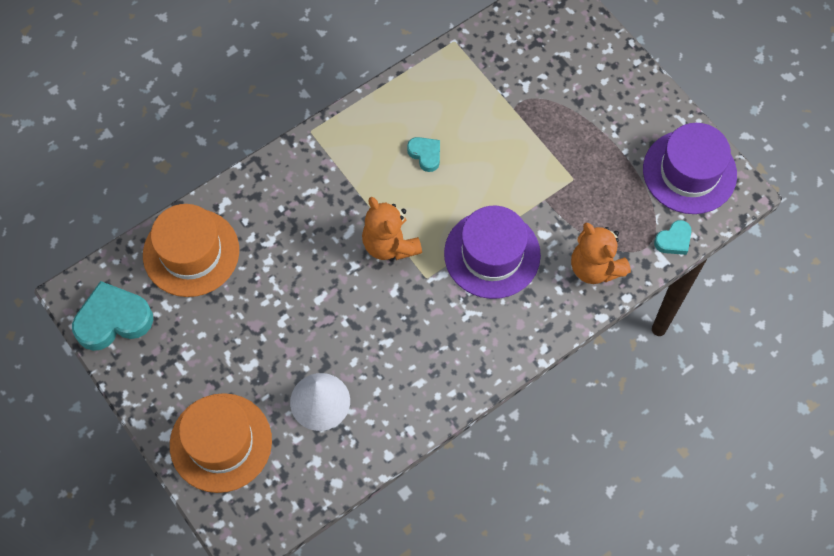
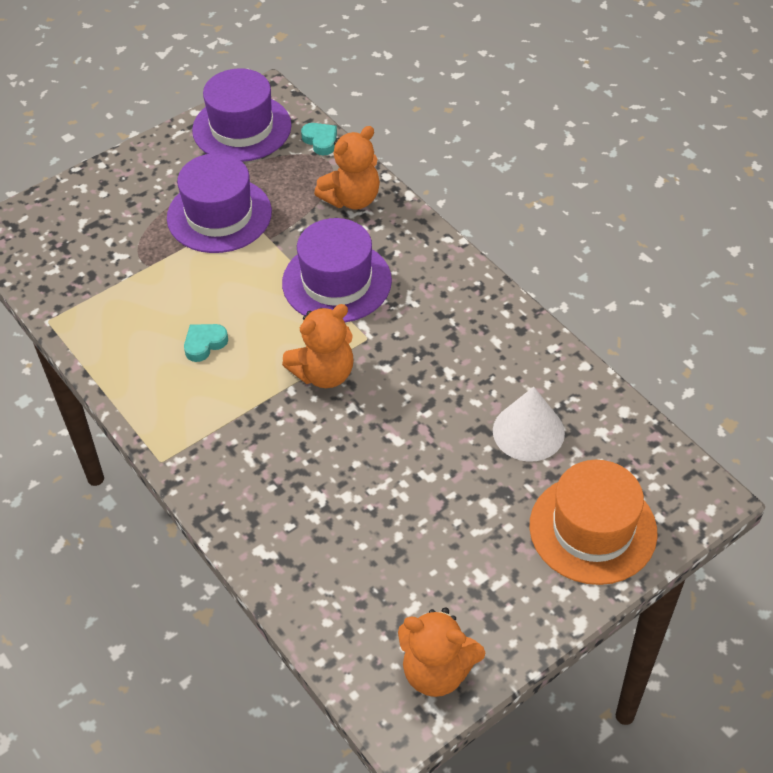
camera: 90 degrees left, 15 degrees down
turquoise heart [72,281,153,351] -> orange teddy bear [398,607,485,697]
orange hat [143,204,239,297] -> none
none -> purple hat [167,153,272,253]

